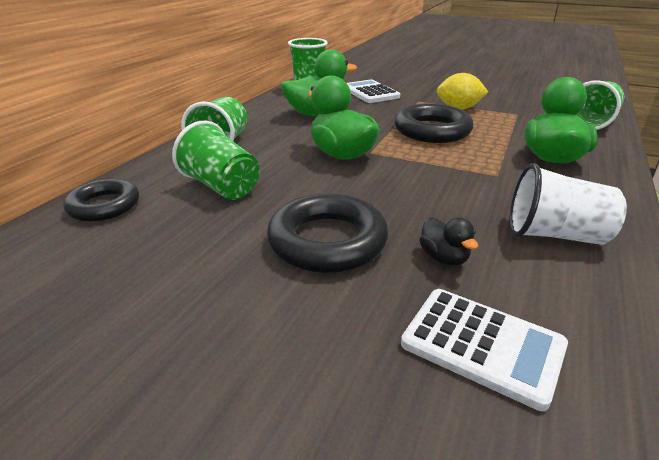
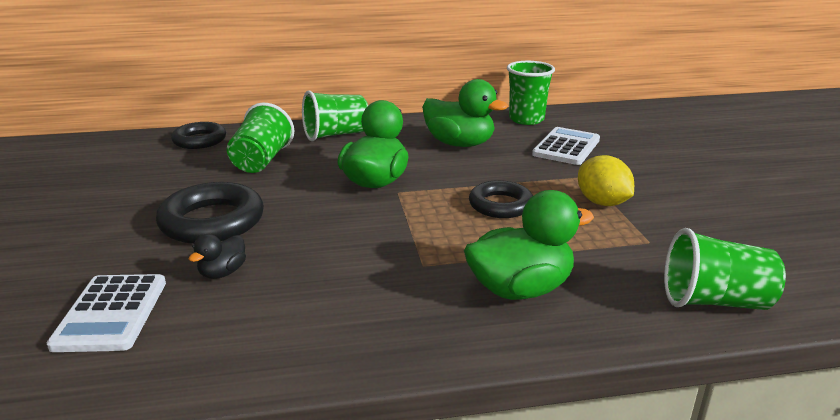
camera: 55 degrees right, 5 degrees down
black ring [394,104,474,143] -> black ring [469,180,533,218], size x0.66
white cup [509,163,627,245] -> none

